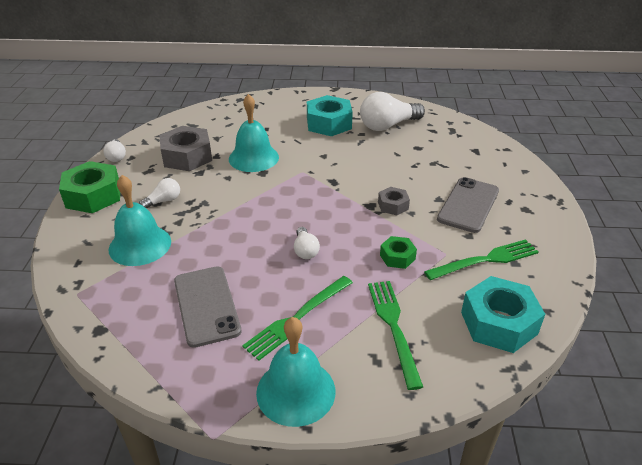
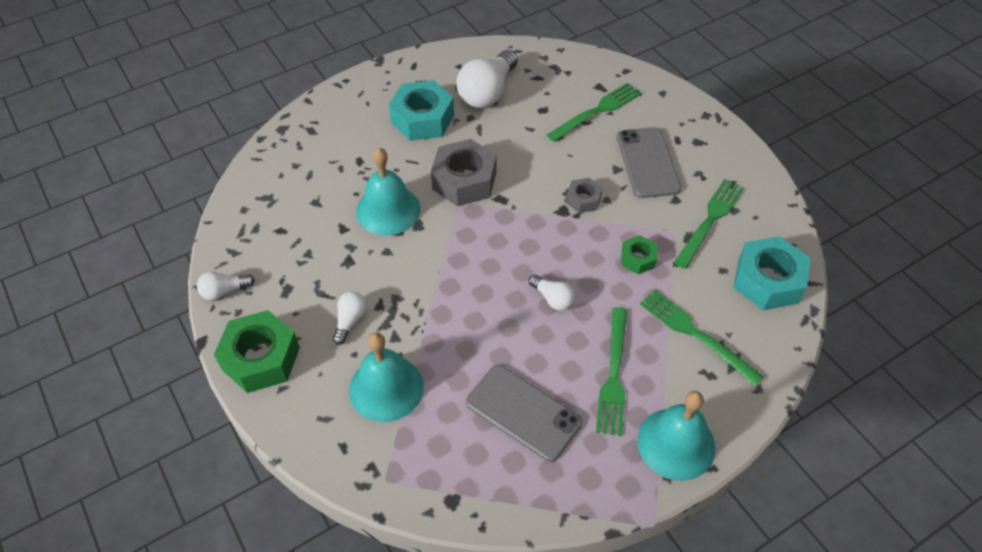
camera: 35 degrees left, 15 degrees up
white light bulb [103,139,126,162] -> white light bulb turned 120 degrees clockwise [197,271,255,300]
grey nut [159,126,212,171] -> grey nut moved to [431,139,496,206]
none -> green fork [547,83,641,142]

